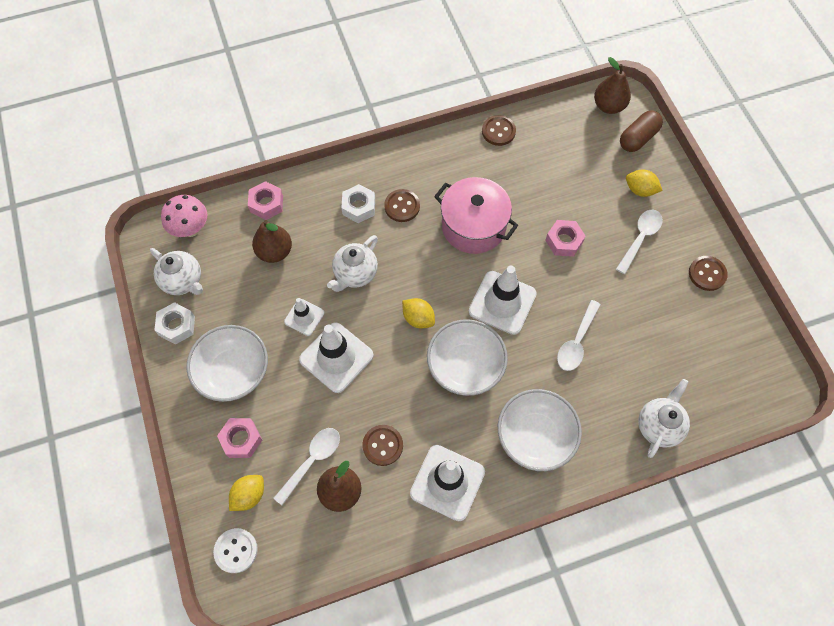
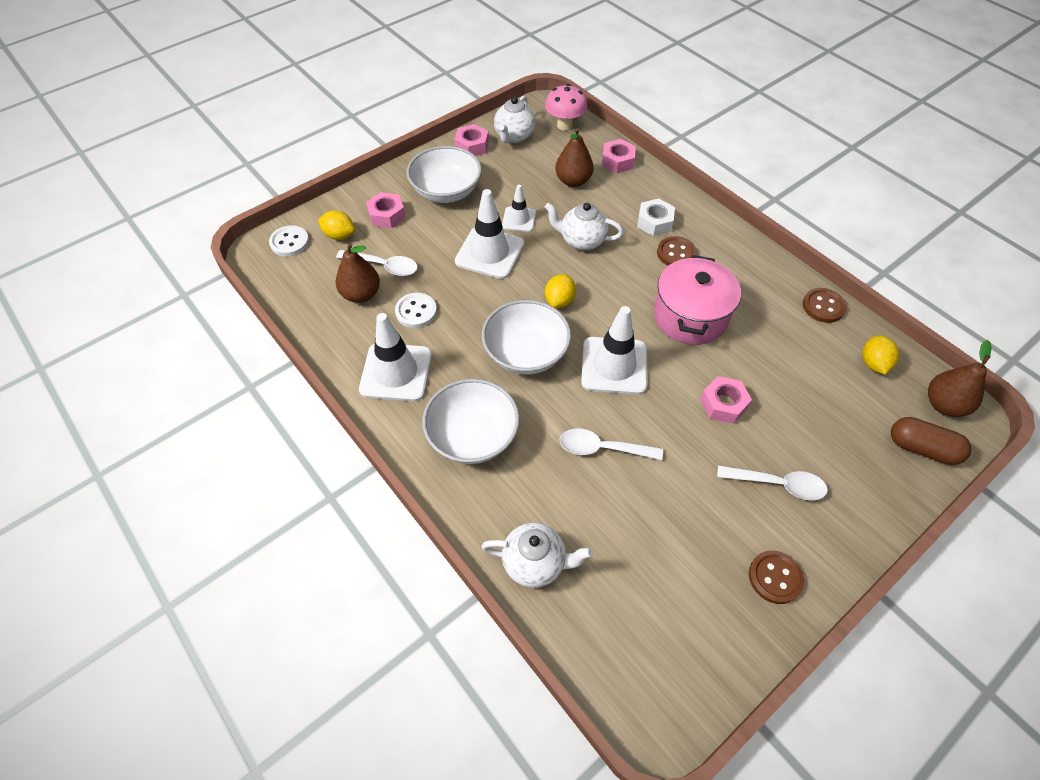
camera: 70 degrees right, 10 degrees down
white nut [154,302,195,345] -> pink nut [454,124,489,156]
brown button [362,425,403,466] -> white button [395,293,437,328]
yellow lemon [626,169,663,197] -> yellow lemon moved to [862,335,899,374]

